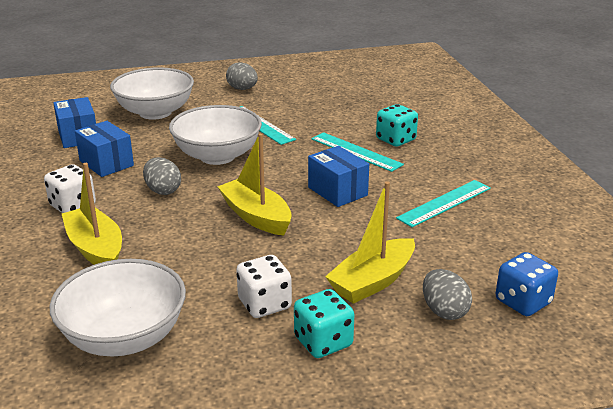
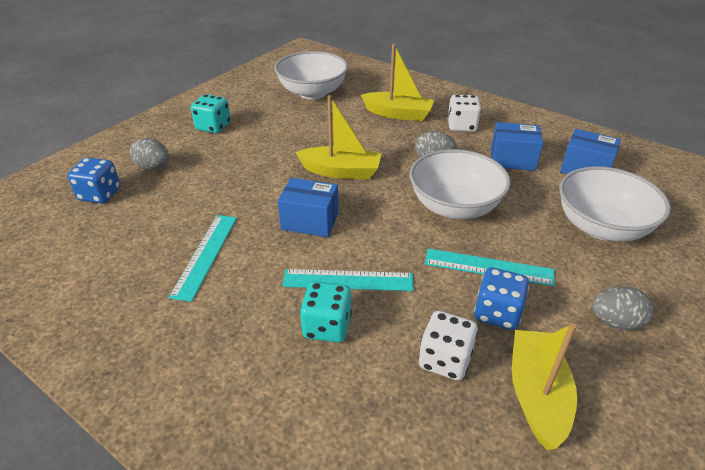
camera: 140 degrees right, 10 degrees up
white dice [236,255,292,318] -> white dice moved to [419,311,478,380]
yellow boat [325,181,415,304] -> yellow boat moved to [512,323,577,450]
none -> blue dice [474,267,529,330]

